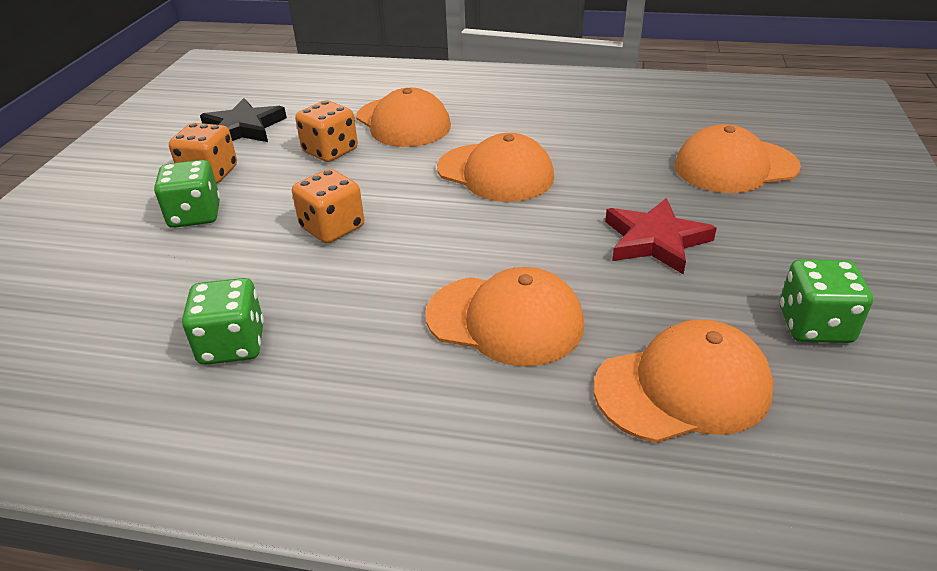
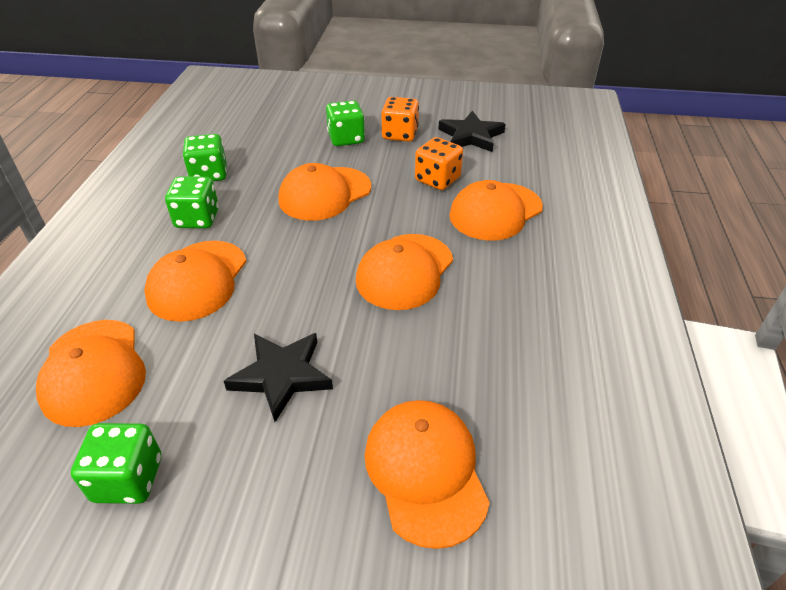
camera: 85 degrees right, 5 degrees up
orange dice [292,169,364,243] -> orange cap [278,163,371,221]
red star [605,198,717,275] -> black star [224,333,333,422]
none -> green dice [165,176,219,228]

